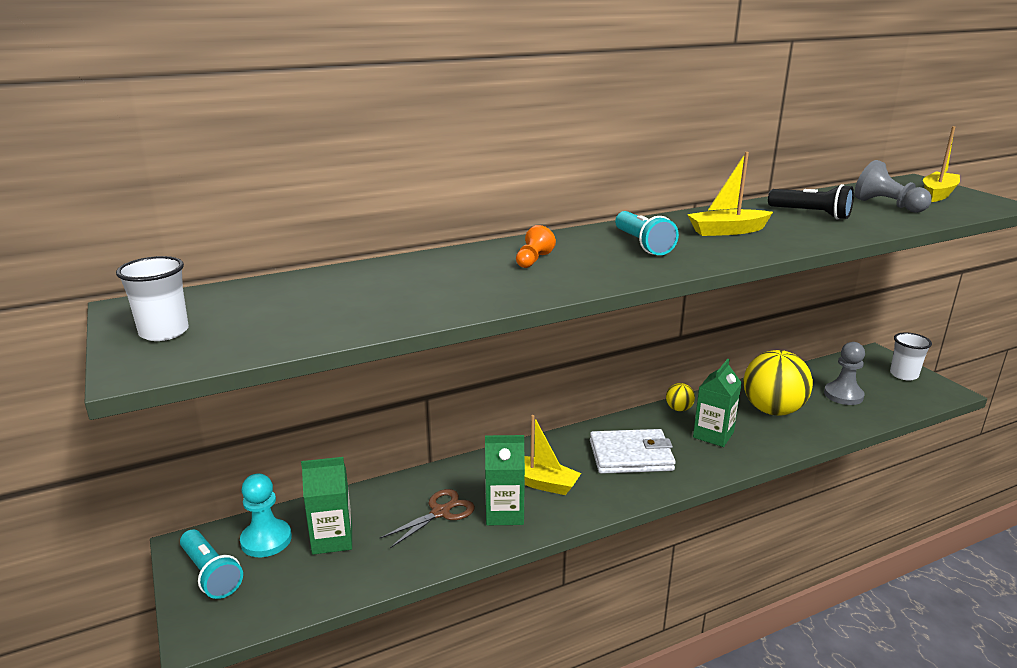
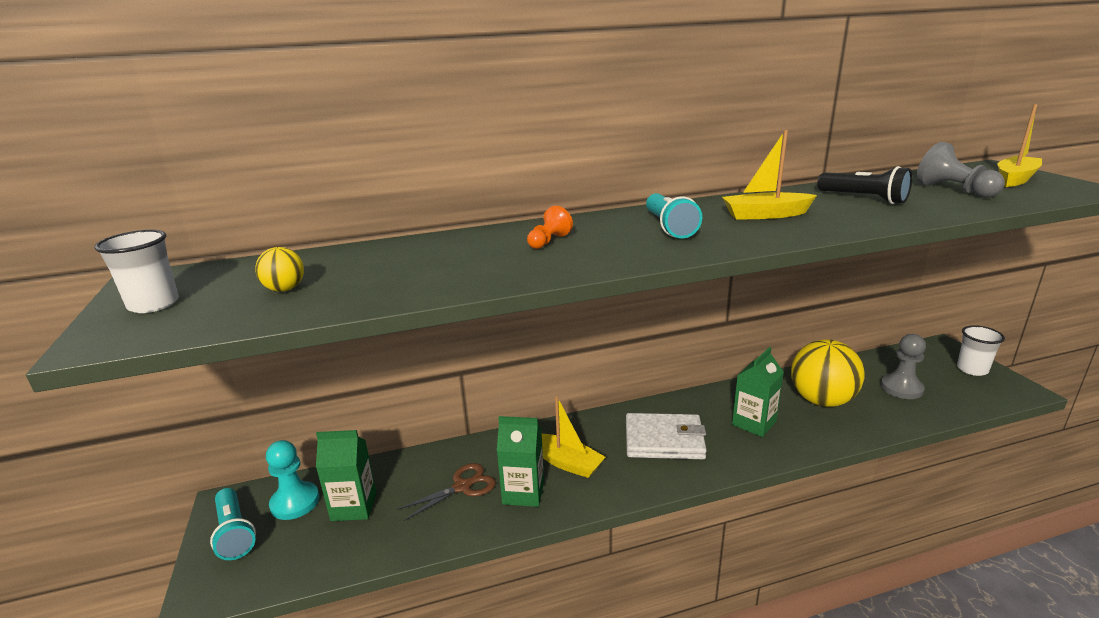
camera: 10 degrees right, 0 degrees up
yellow ball [666,383,695,411] -> yellow ball moved to [255,247,304,292]

